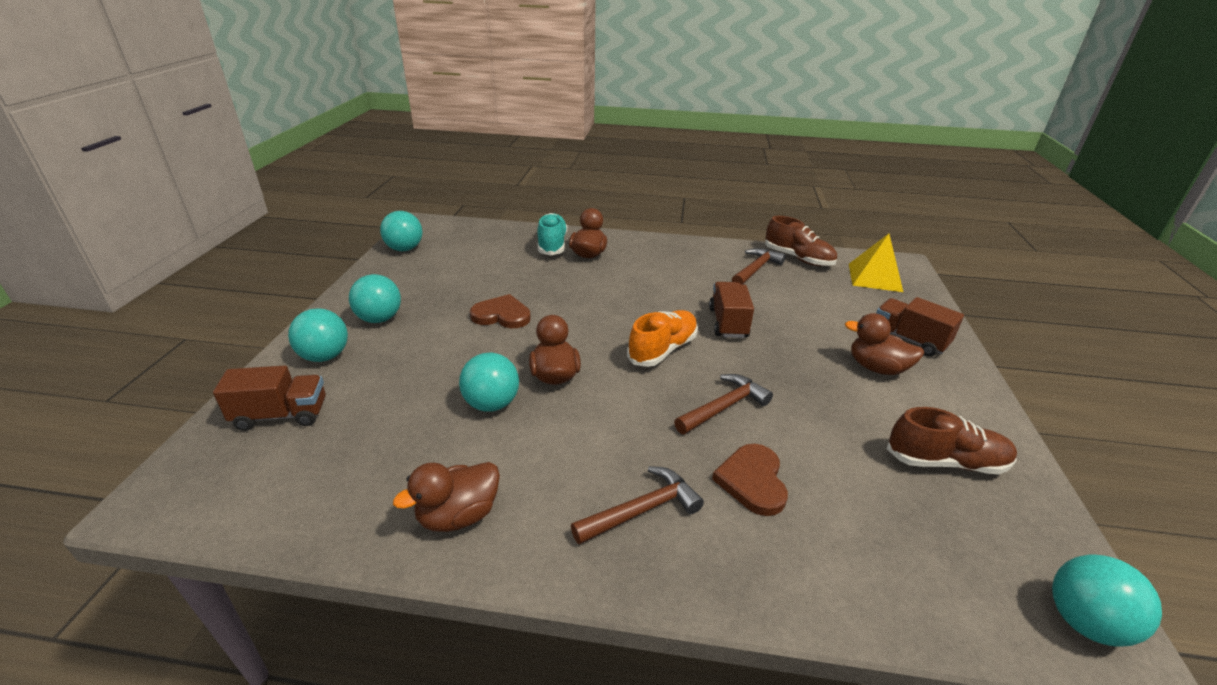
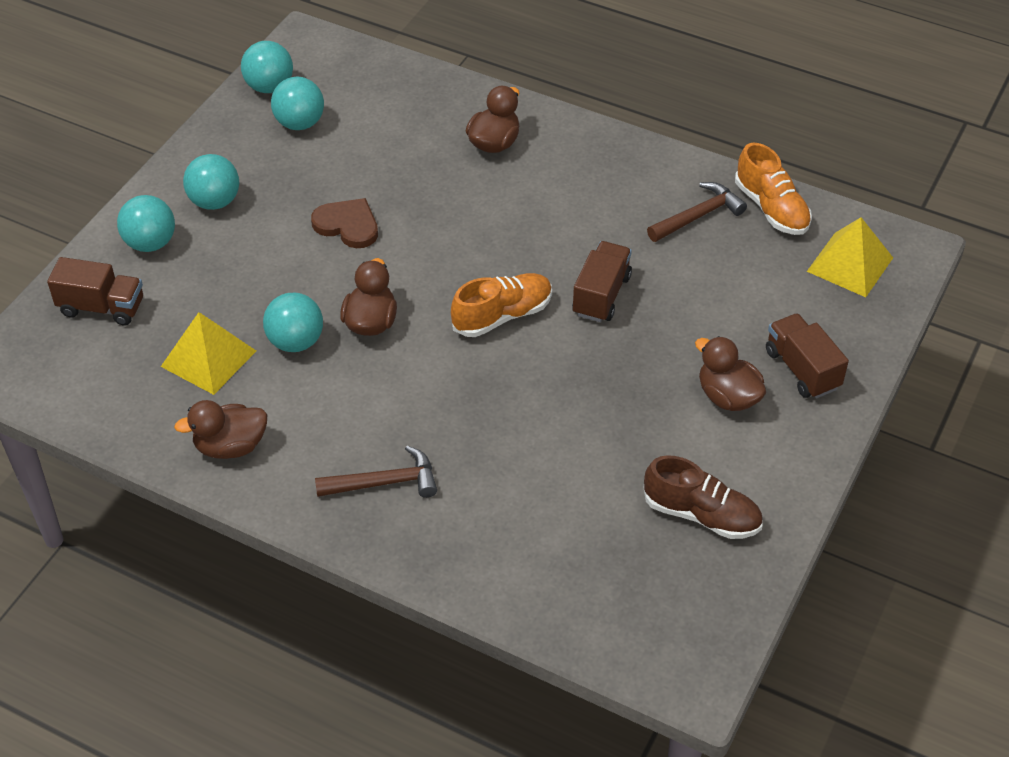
camera: 20 degrees right, 15 degrees up
turquoise shoe [537,213,567,256] -> none
brown hammer [674,374,773,434] -> none
brown heart [712,444,788,516] -> none
brown shoe [765,216,837,266] -> orange shoe [735,143,812,235]
turquoise ball [1052,554,1162,647] -> turquoise ball moved to [271,77,324,130]
none -> yellow pyramid [161,312,256,395]

